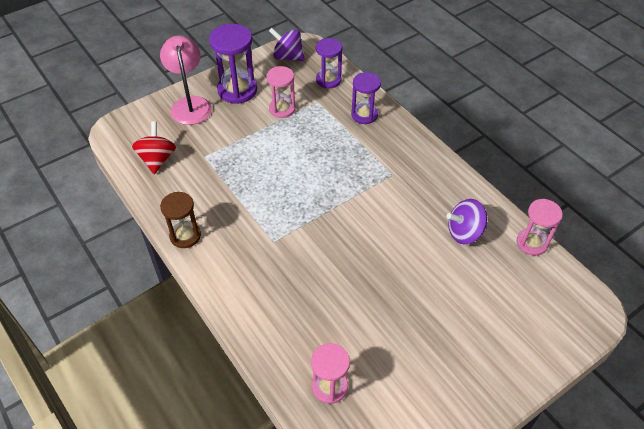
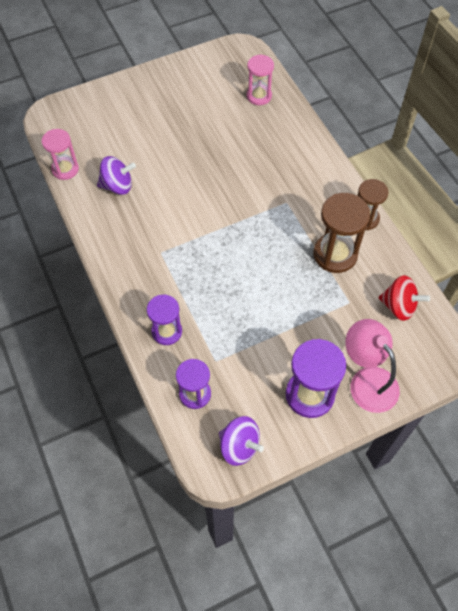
camera: 170 degrees left, 10 degrees up
red spinning top [132,121,176,174] -> red spinning top turned 75 degrees counterclockwise [378,275,430,321]
pink lamp [160,36,212,125] -> pink lamp turned 150 degrees clockwise [346,319,400,413]
pink hourglass [266,66,296,118] -> none
none -> brown hourglass [313,193,370,273]

